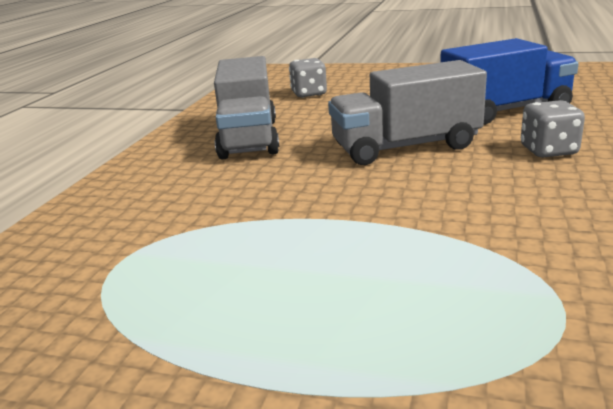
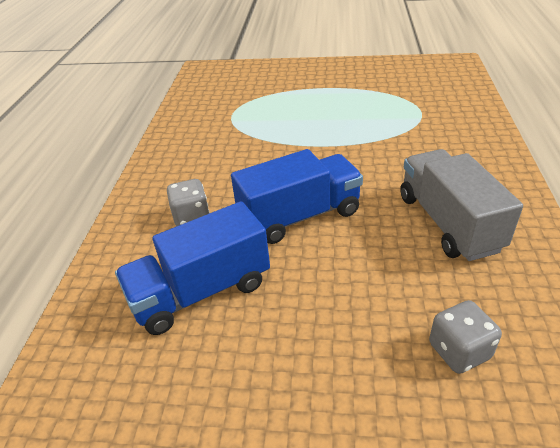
camera: 170 degrees right, 15 degrees up
grey truck [328,60,487,165] -> blue truck [231,149,363,244]

